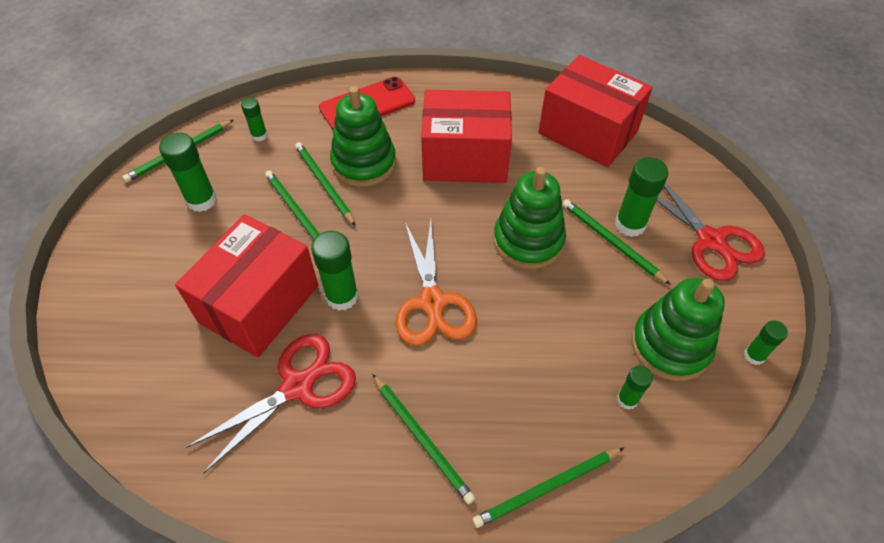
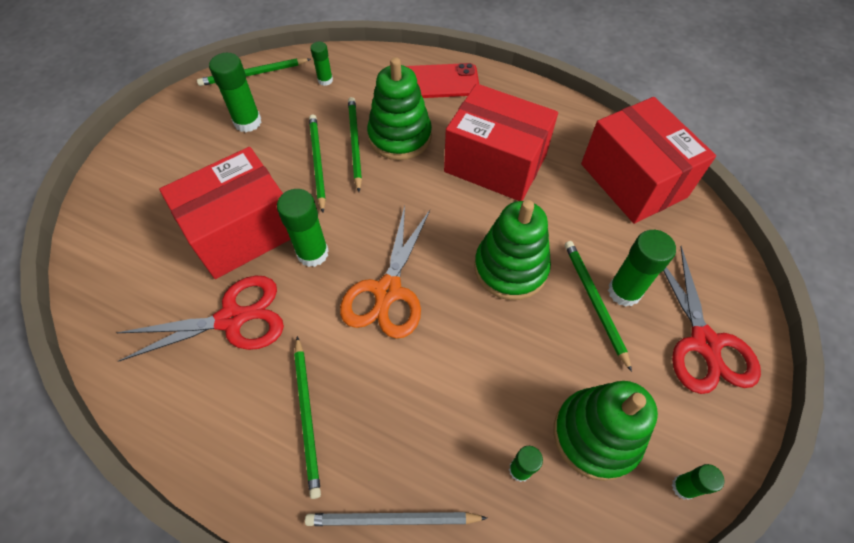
camera: 25 degrees right, 5 degrees up
green pencil [472,448,624,528] -> grey pencil [305,512,487,526]

